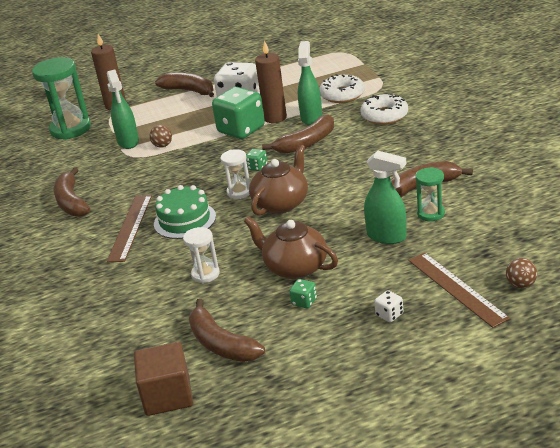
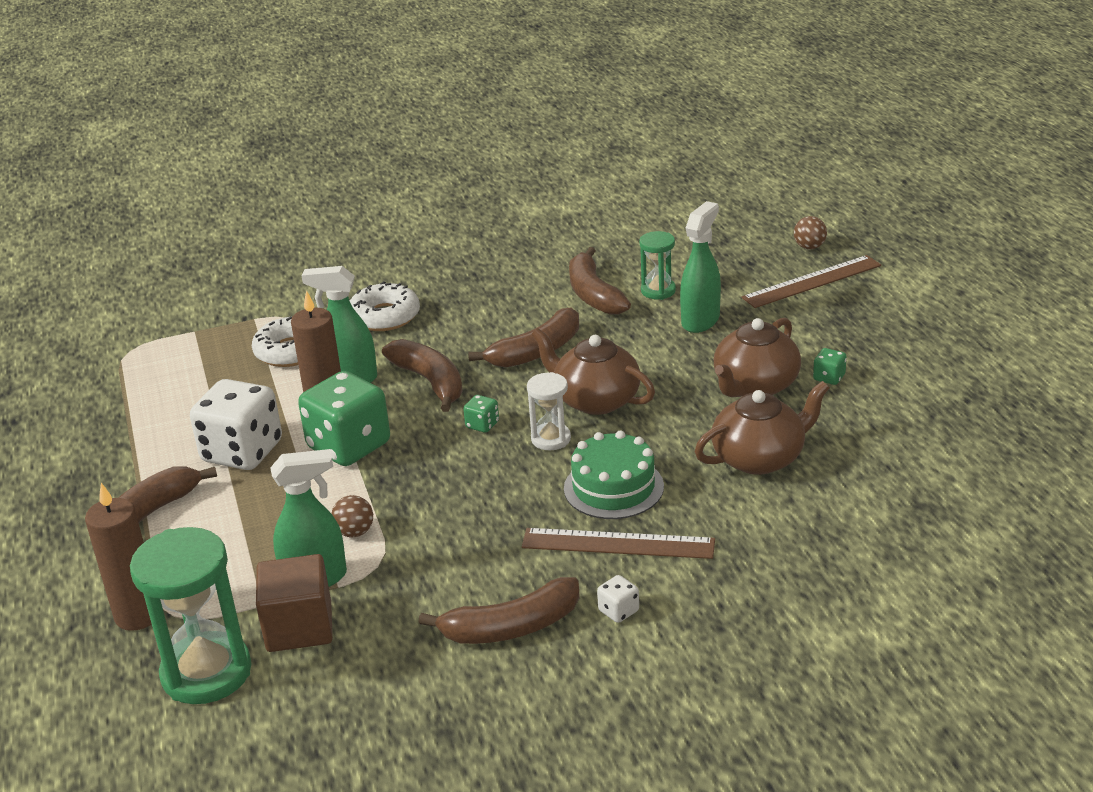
camera: 90 degrees left, 0 degrees up
brown cube [134,342,193,416] -> brown cube moved to [256,554,333,652]
white hourglass [183,227,220,283] -> brown teapot [695,381,829,475]
brown banana [189,299,265,362] -> brown banana moved to [468,307,579,368]
white dice [374,290,403,322] -> white dice moved to [597,575,639,623]

